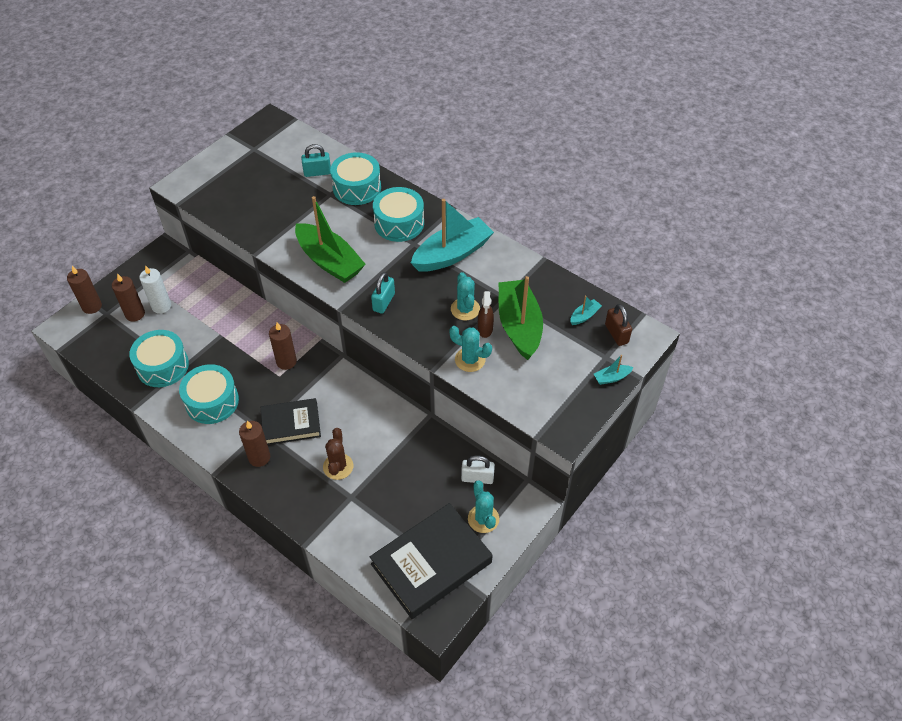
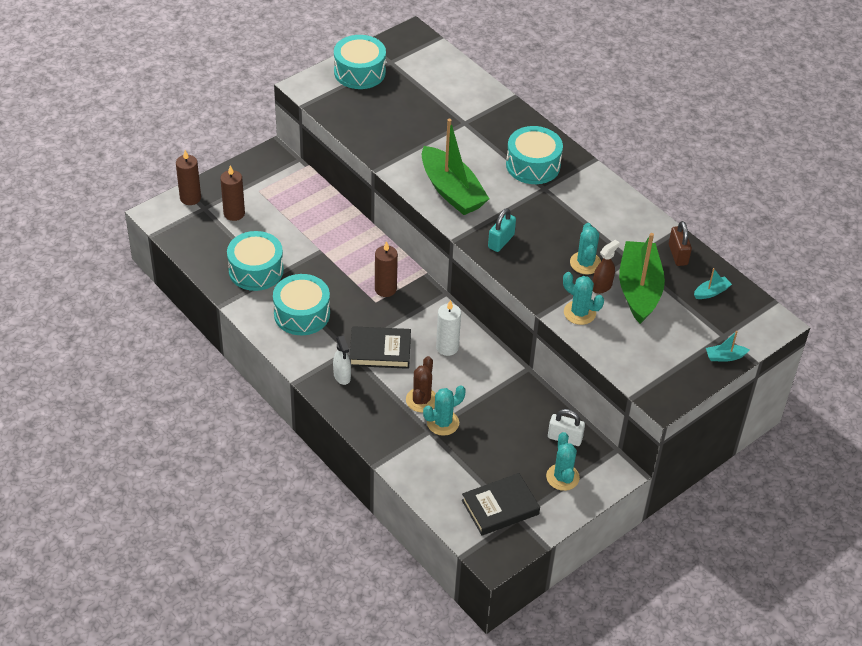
camera: 10 degrees right, 5 degrees down
white candle [139,265,171,314] -> white candle moved to [436,300,461,356]
brown candle [239,421,270,467] -> white spray bottle [333,335,351,385]
turquoise padlock [301,144,331,177] -> none
turquoise drum [330,152,381,205] -> turquoise drum moved to [334,35,386,89]
black book [370,503,493,619] -> black book [462,473,540,536], size x0.62
turquoise boat [411,199,494,272] -> none
brown spray bottle [478,291,494,338] -> brown spray bottle turned 150 degrees counterclockwise [593,240,620,294]
brown padlock [605,304,632,346] -> brown padlock moved to [669,221,692,266]
none -> turquoise cactus [423,385,466,436]

